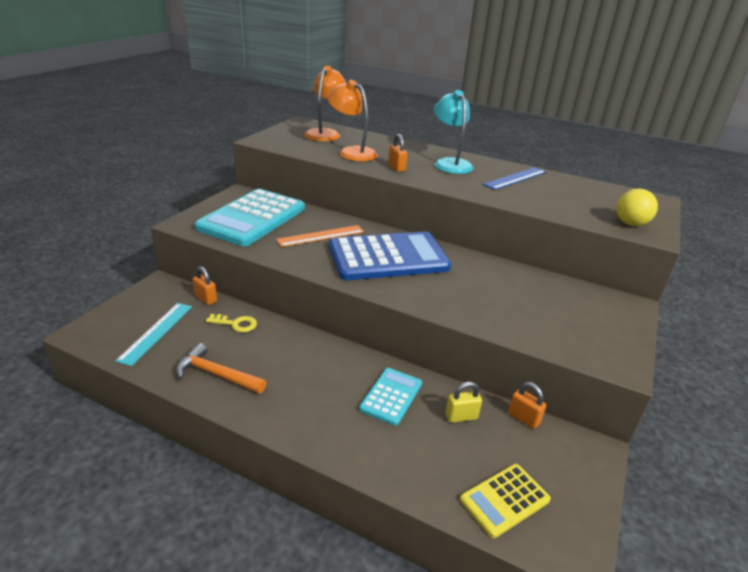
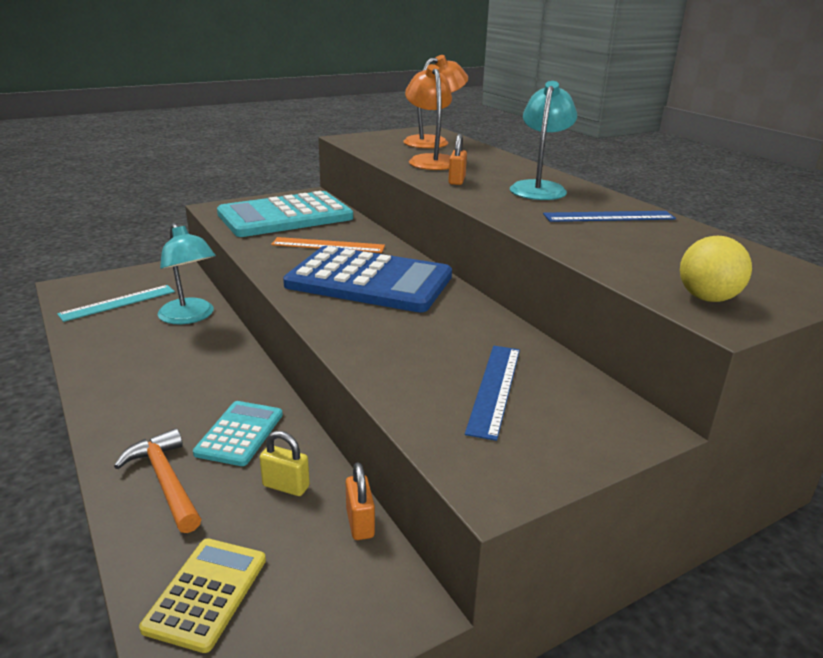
camera: 35 degrees right, 5 degrees down
orange hammer [176,343,266,393] -> orange hammer moved to [114,428,201,533]
orange padlock [193,266,217,305] -> none
yellow key [206,314,257,332] -> turquoise lamp [158,223,216,324]
turquoise calculator [359,368,422,426] -> turquoise calculator turned 45 degrees counterclockwise [193,401,283,466]
yellow calculator [460,464,551,538] -> yellow calculator turned 105 degrees clockwise [139,538,266,653]
none -> blue ruler [465,346,520,441]

